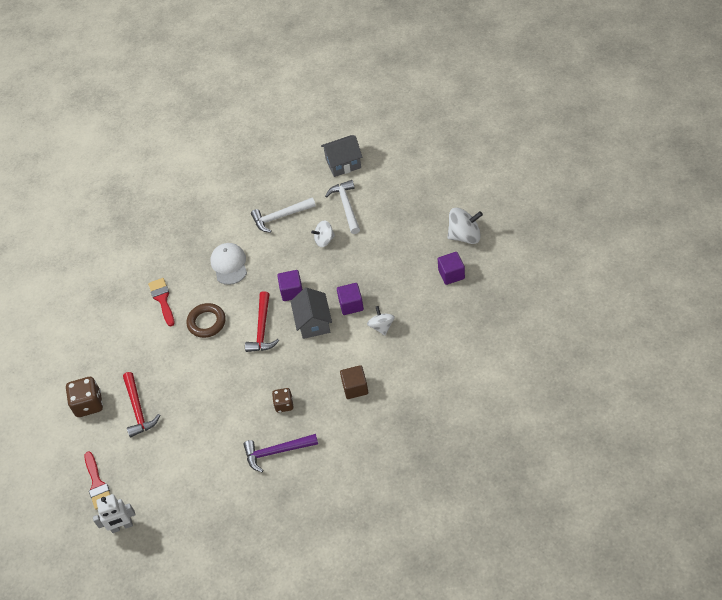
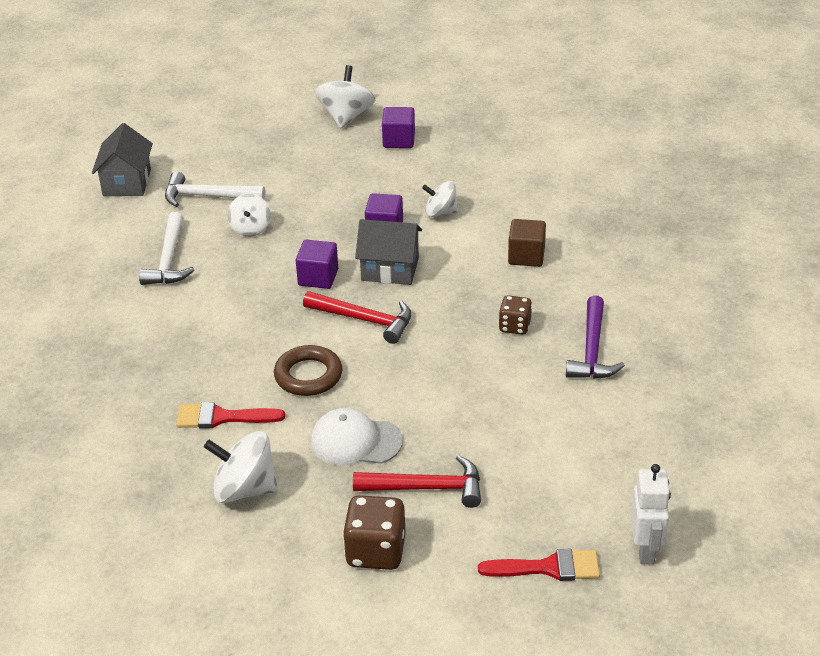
camera: 75 degrees left, 15 degrees down
white cap [210,243,247,285] -> white cap moved to [311,408,403,466]
none -> white spinning top [204,431,278,503]

